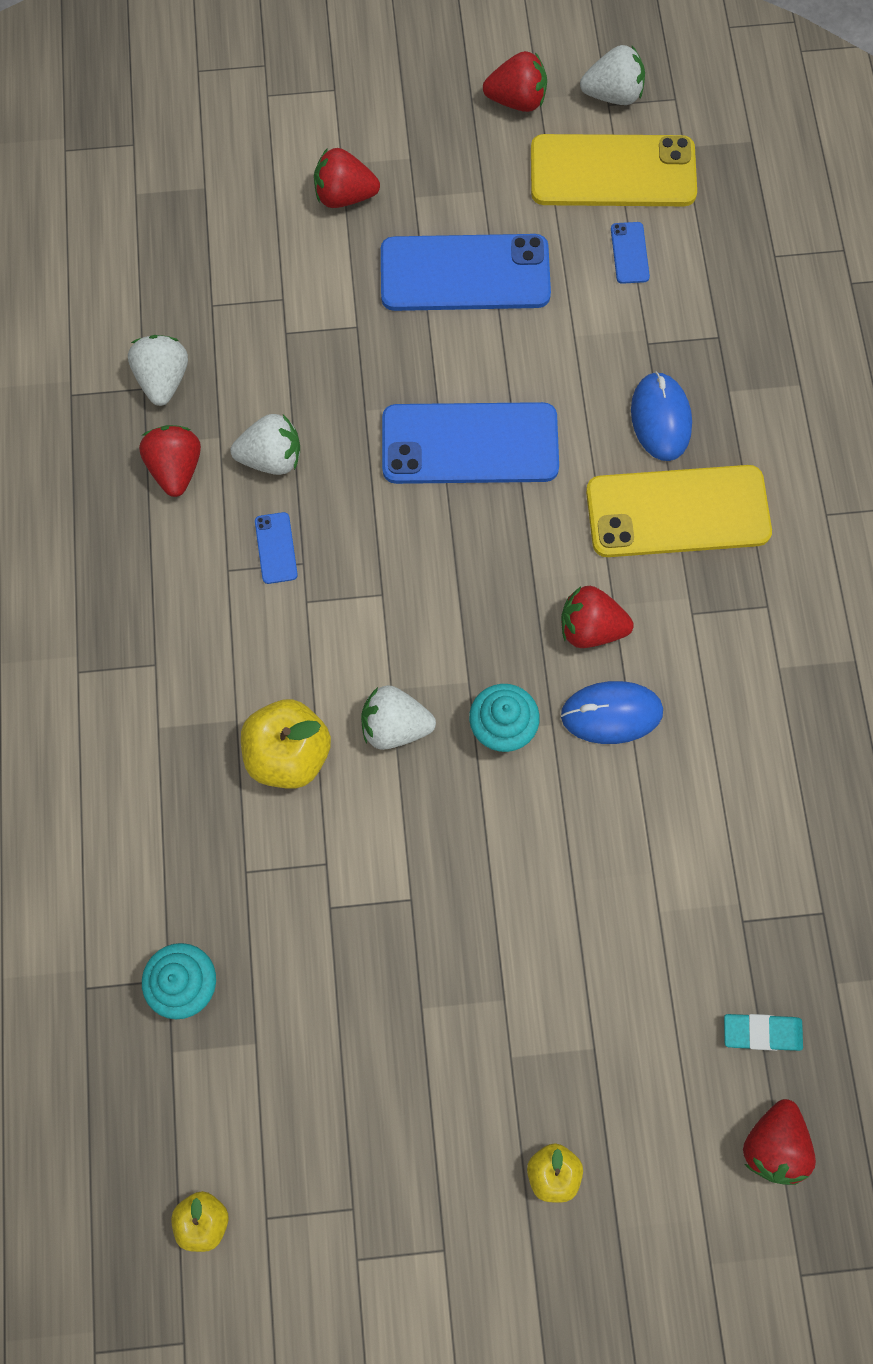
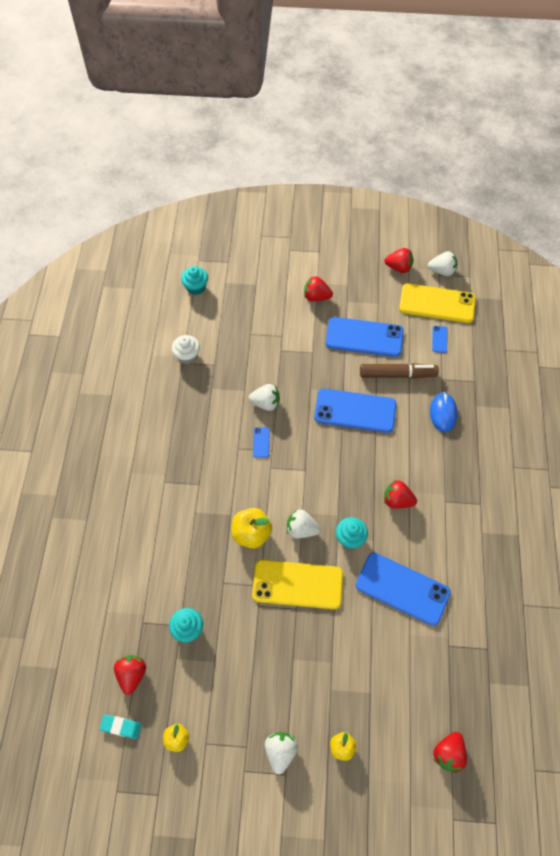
camera: 10 degrees right, 10 degrees down
white strawberry [128,335,188,406] -> white strawberry moved to [265,732,298,774]
red strawberry [139,425,201,497] -> red strawberry moved to [114,655,146,695]
blue mouse [561,681,663,744] -> none
yellow phone [586,465,772,557] -> yellow phone moved to [252,560,343,609]
turquoise eraser [724,1014,803,1051] -> turquoise eraser moved to [99,714,142,739]
none -> white cupcake [172,335,200,364]
none -> turquoise cupcake [181,266,208,295]
none -> blue phone [356,553,451,626]
none -> brown marker [360,363,439,378]

